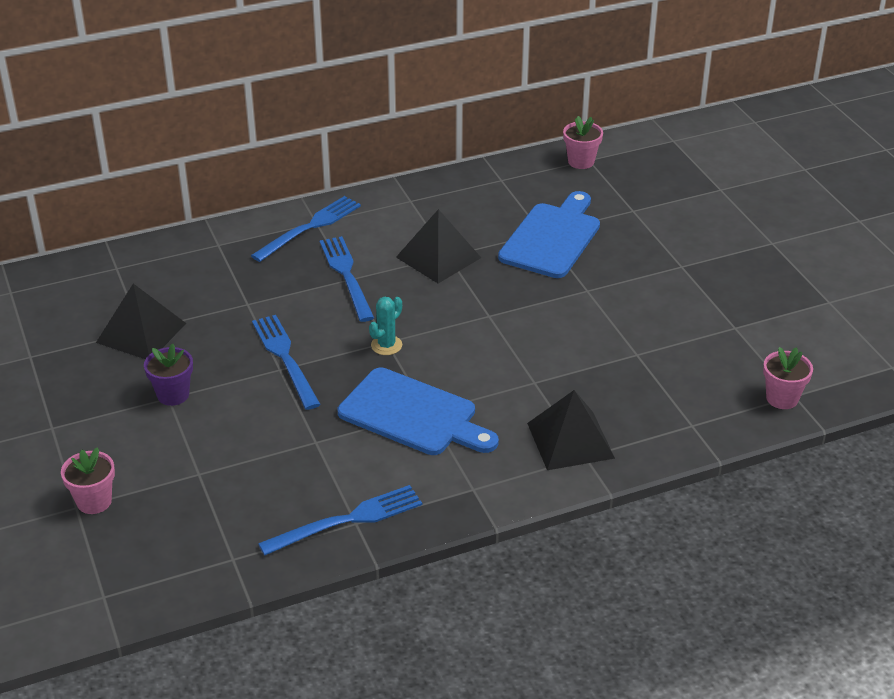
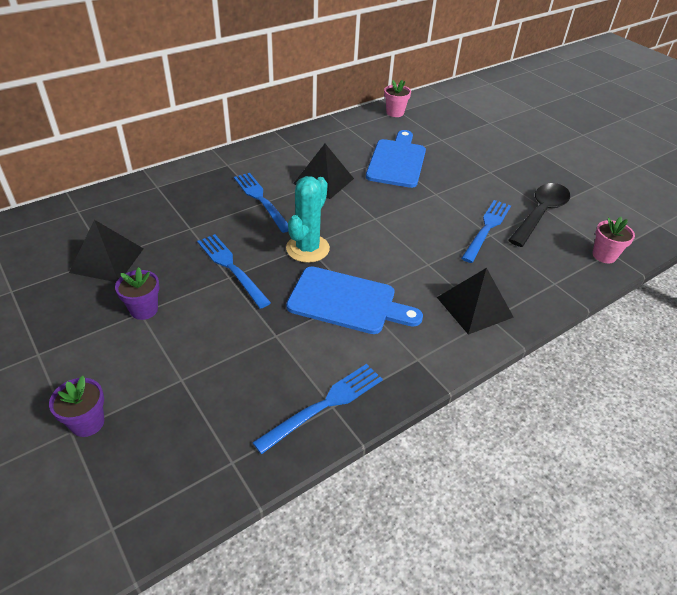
camera: 15 degrees left, 5 degrees up
pink flower pot [61,447,115,514] -> purple flower pot [49,376,104,437]
blue fork [251,196,361,262] -> blue fork moved to [461,200,511,263]
turquoise cactus [369,297,402,355] -> turquoise cactus [286,176,330,263], size x1.79
none -> black spoon [508,183,570,247]

